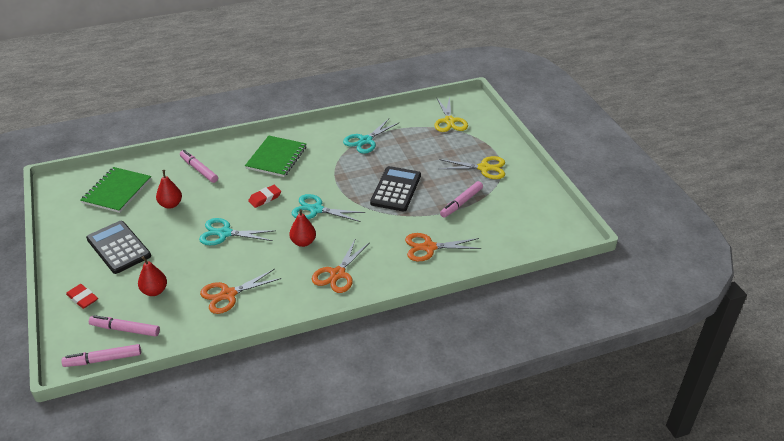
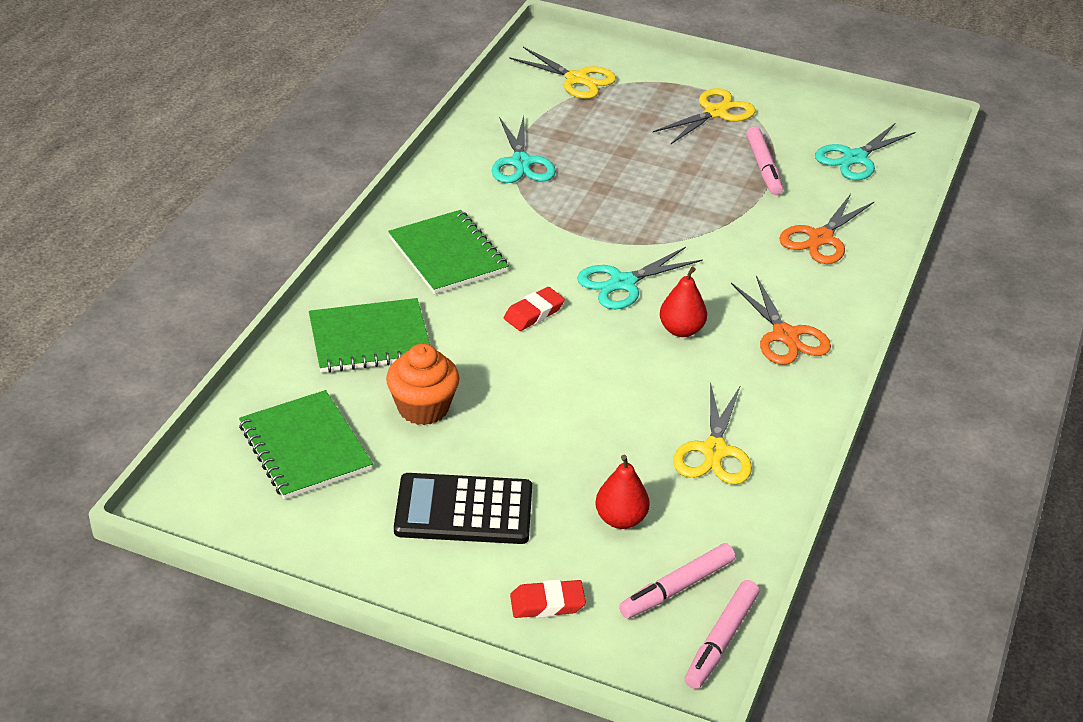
camera: 50 degrees left, 0 degrees up
red pear [156,170,182,209] -> orange cupcake [386,344,460,425]
pink marker [180,150,218,183] -> green notebook [309,298,430,373]
turquoise scissors [199,218,276,245] -> turquoise scissors moved to [815,123,915,180]
orange scissors [200,269,282,314] -> yellow scissors [673,382,752,485]
red eraser [248,185,281,208] -> red eraser turned 45 degrees clockwise [504,287,565,331]
black calculator [370,166,421,212] -> none

